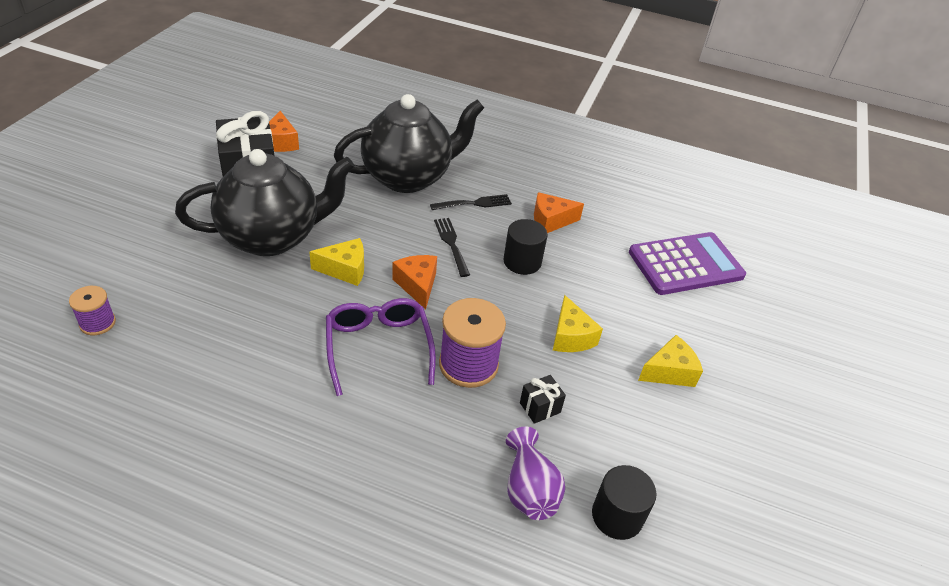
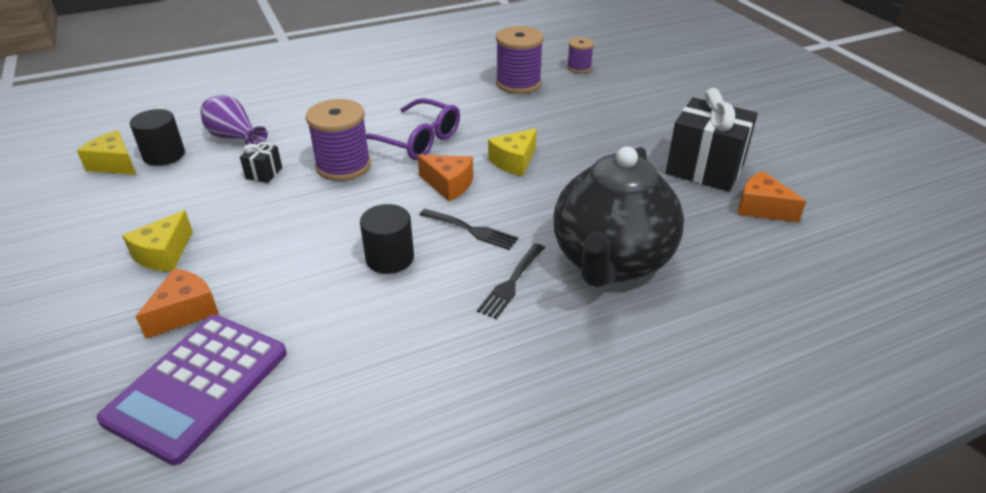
camera: 140 degrees right, 5 degrees down
black teapot [175,149,354,256] -> none
orange cheese [534,192,584,233] -> orange cheese moved to [136,268,219,338]
yellow cheese [553,295,603,352] -> yellow cheese moved to [77,130,136,175]
none -> purple spool [496,26,544,94]

